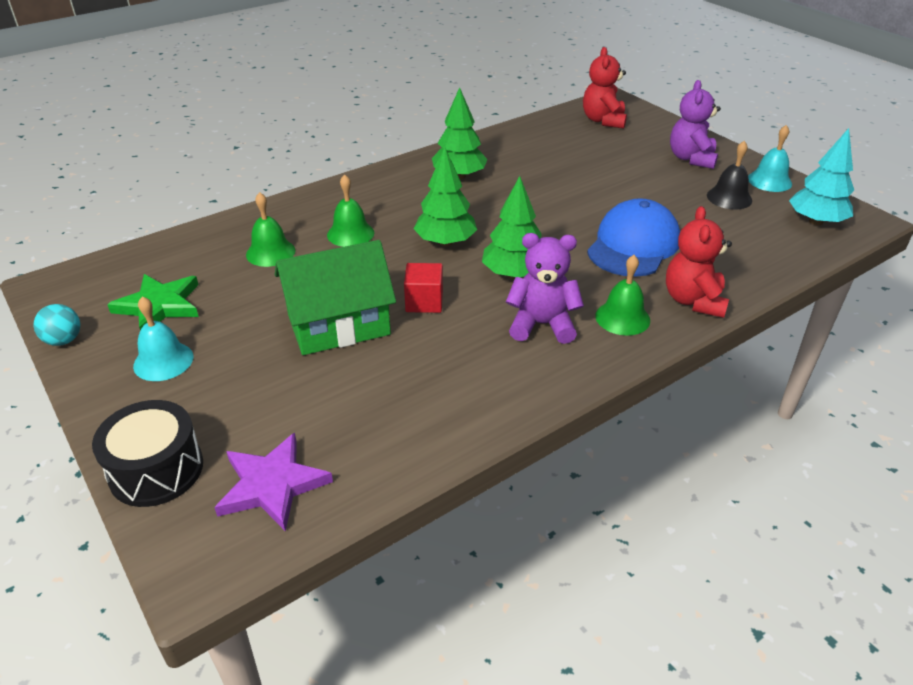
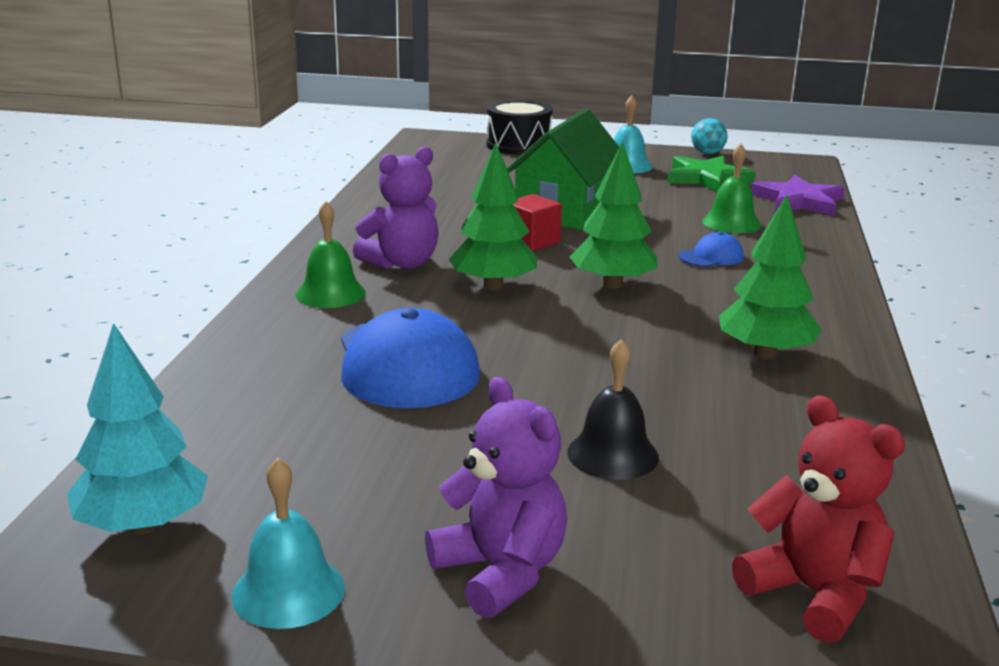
camera: 135 degrees right, 15 degrees down
purple star [214,433,333,532] -> purple star moved to [751,175,845,216]
green bell [327,174,374,247] -> blue cap [679,232,744,267]
red teddy bear [666,206,732,318] -> none
black bell [707,141,752,209] -> black bell moved to [567,339,659,480]

